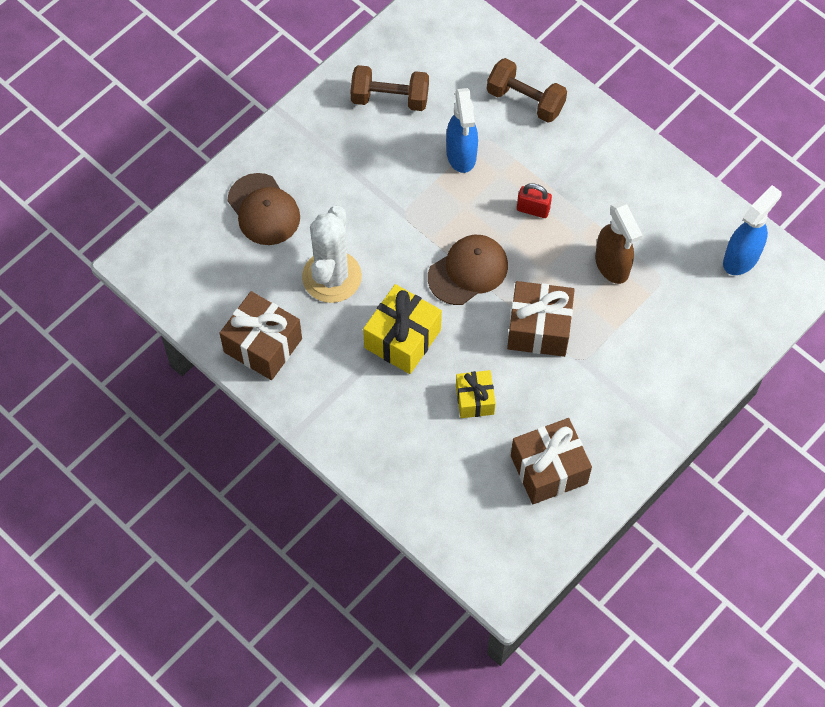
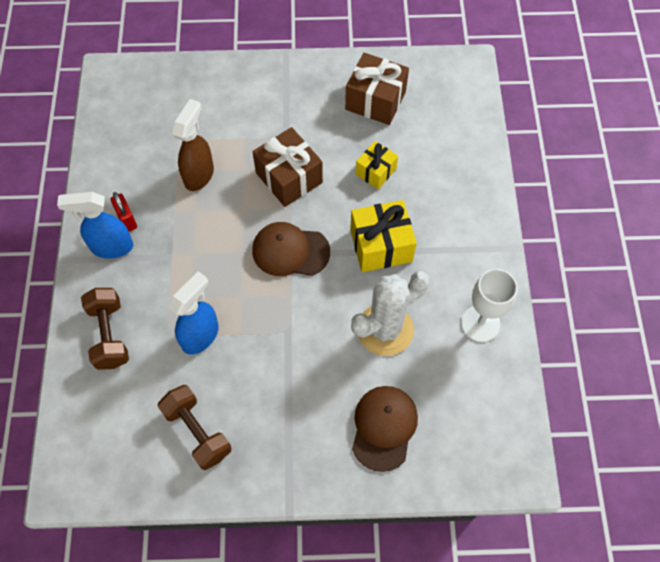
camera: 135 degrees left, 0 degrees up
brown gift [220,291,302,380] -> white goblet [461,269,518,342]
red padlock [517,183,552,218] -> red padlock moved to [111,192,137,232]
blue spray bottle [723,185,782,275] -> blue spray bottle moved to [57,192,133,259]

